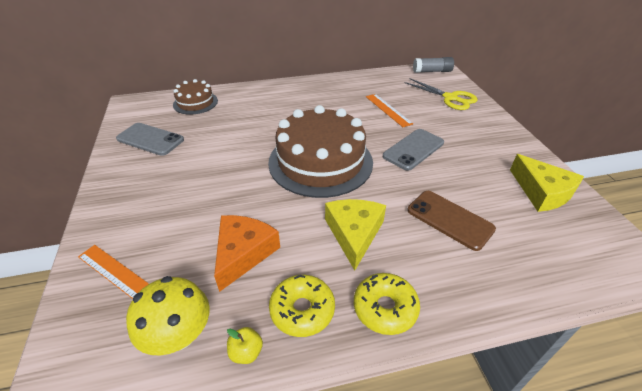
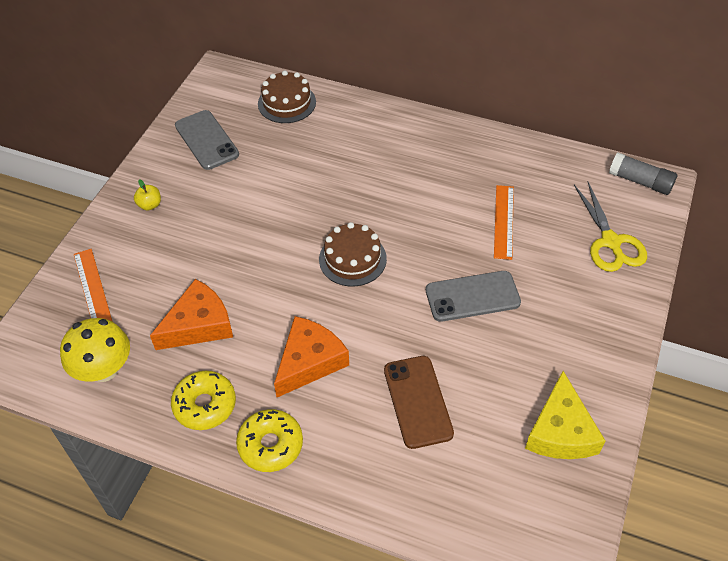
camera: 35 degrees right, 10 degrees up
yellow apple [227,327,263,364] -> yellow apple moved to [134,179,161,211]
brown cake [268,105,373,198] -> brown cake [319,222,387,286], size x0.51
yellow cheese [325,199,386,271] -> orange cheese [274,316,349,397]

